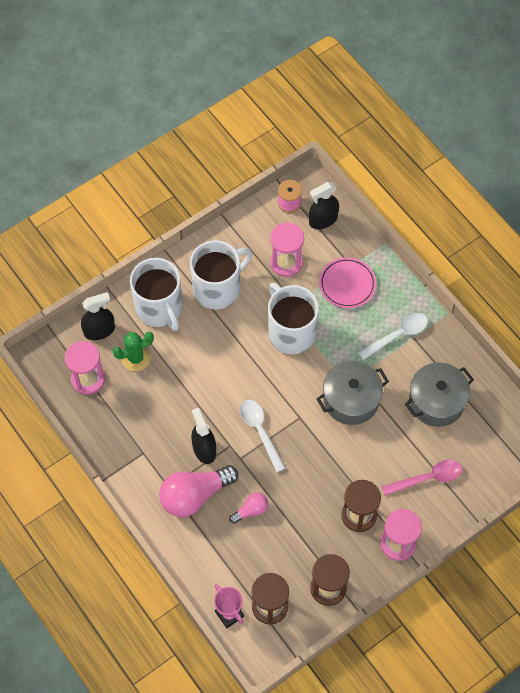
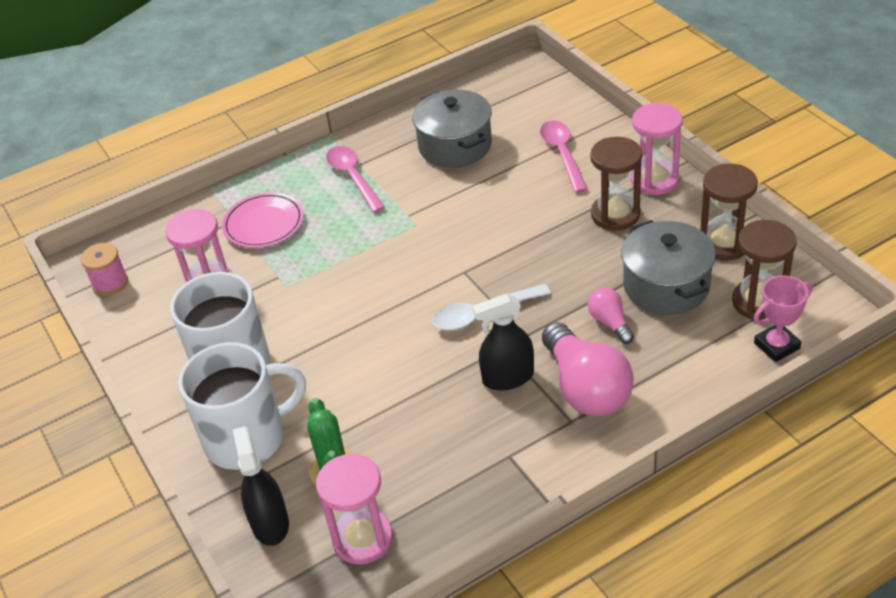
camera: 80 degrees left, 20 degrees down
white mug [268,283,319,354] -> none
black spray bottle [309,182,339,229] -> none
grey pot [317,361,389,425] -> grey pot moved to [621,220,716,315]
white spoon [358,313,428,360] -> pink spoon [326,146,385,213]

